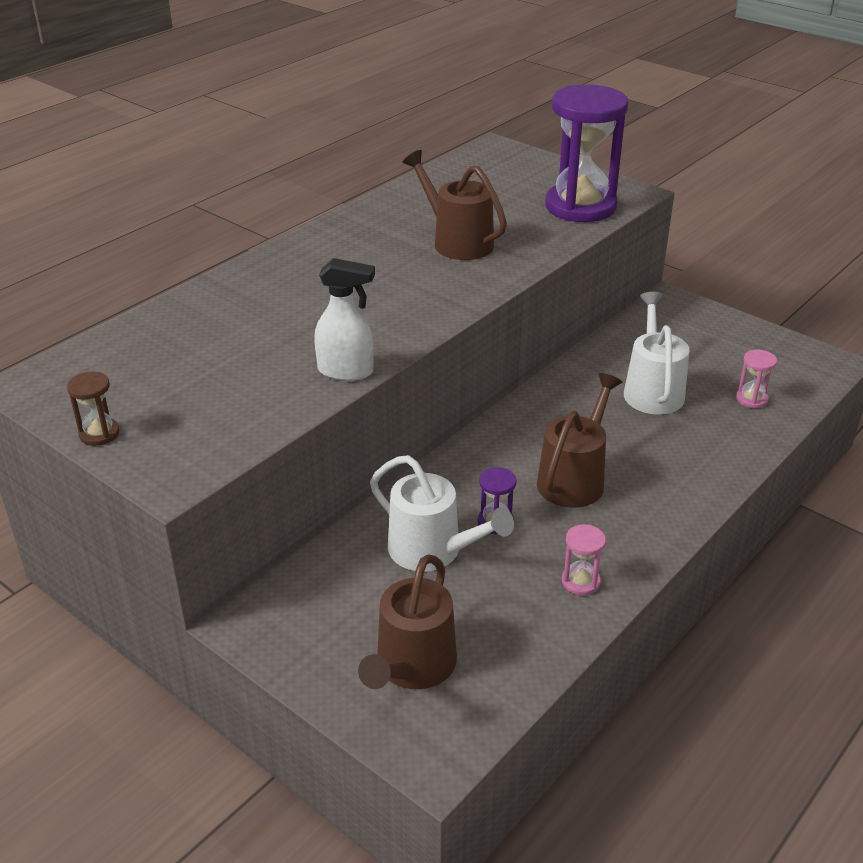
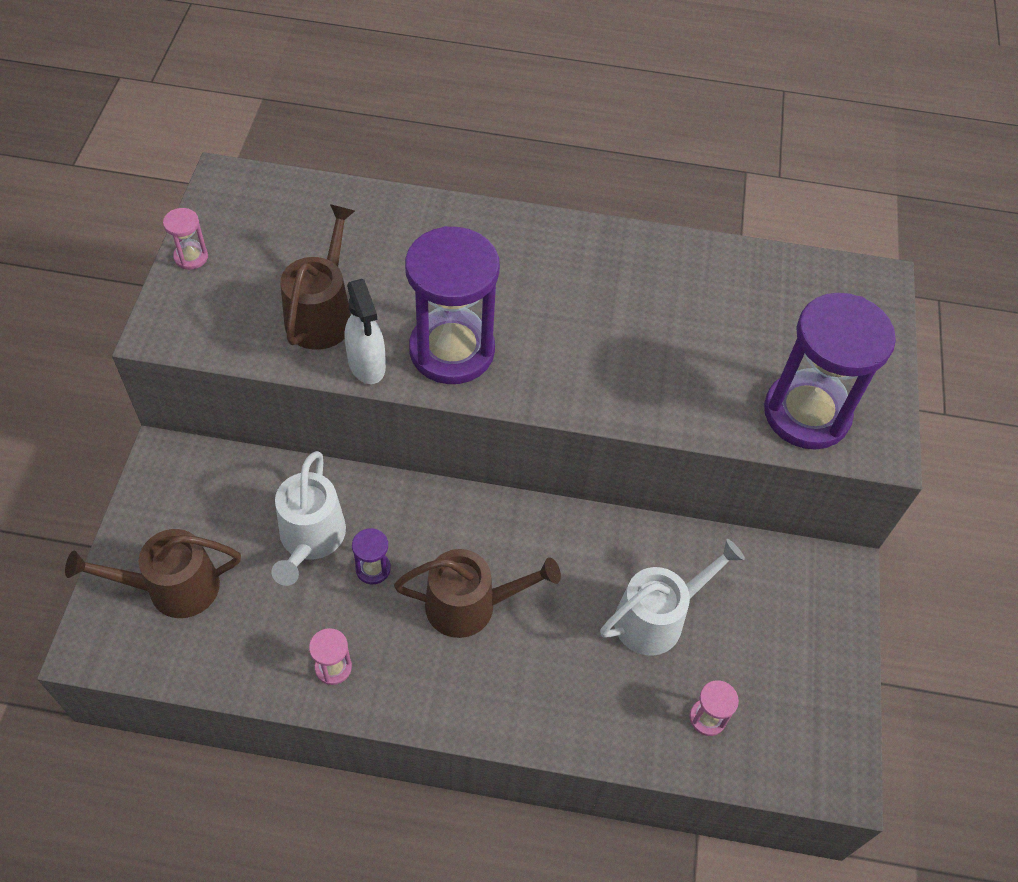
camera: 55 degrees right, 20 degrees up
brown hourglass [67,372,120,446] -> pink hourglass [163,208,208,270]
brown watering can [402,150,507,260] -> brown watering can moved to [280,204,355,350]
none -> purple hourglass [405,226,500,384]

